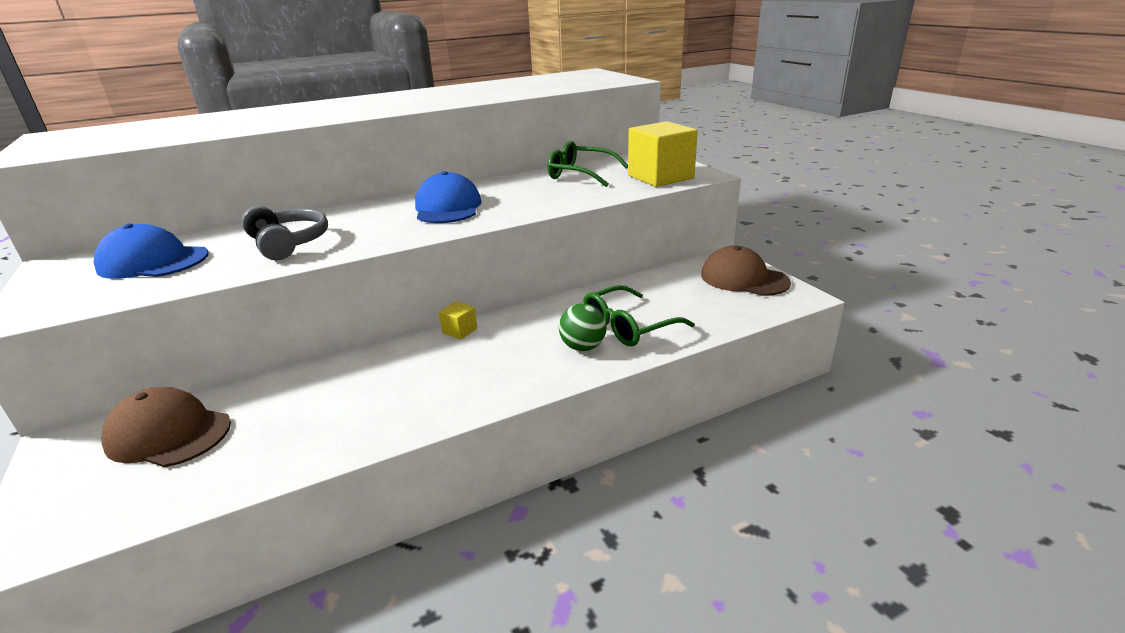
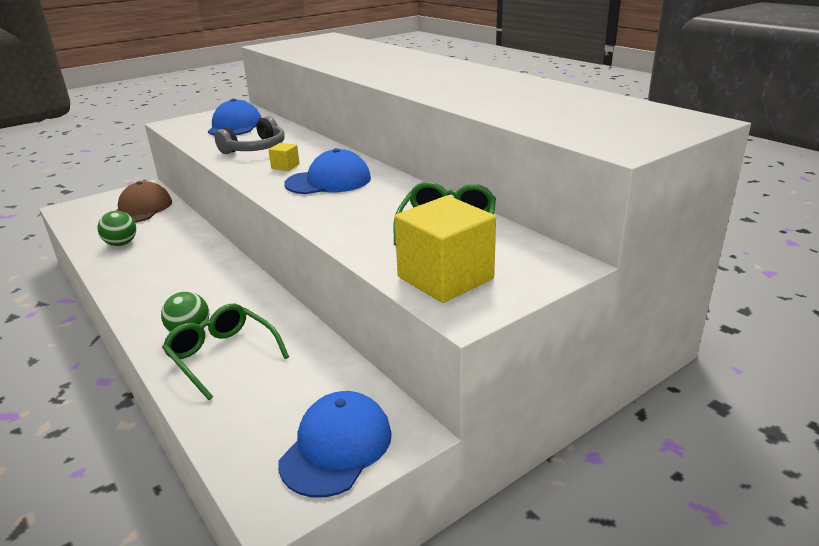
camera: 80 degrees right, 0 degrees up
yellow cube [439,301,477,340] -> yellow cube moved to [268,143,300,171]
brown cap [701,246,791,296] -> blue cap [278,391,392,498]
none -> green ball [97,211,136,246]

